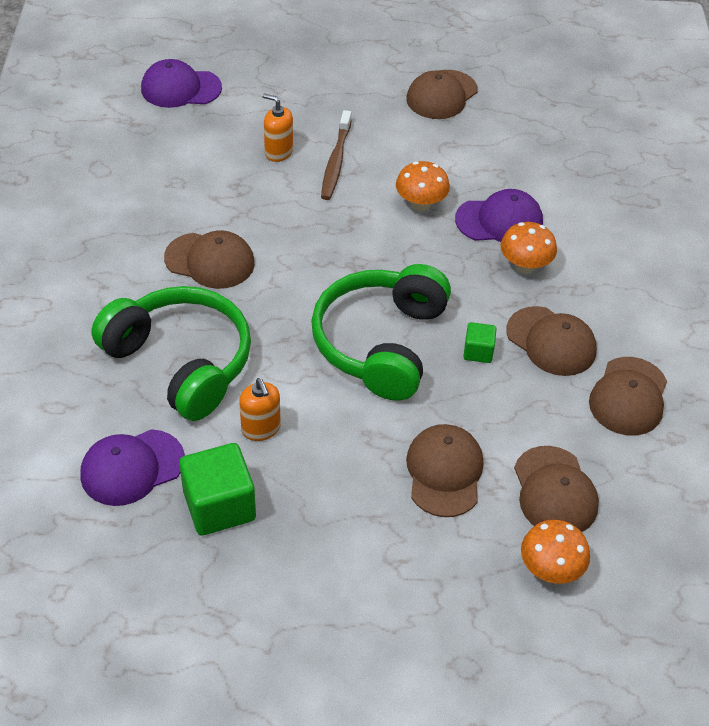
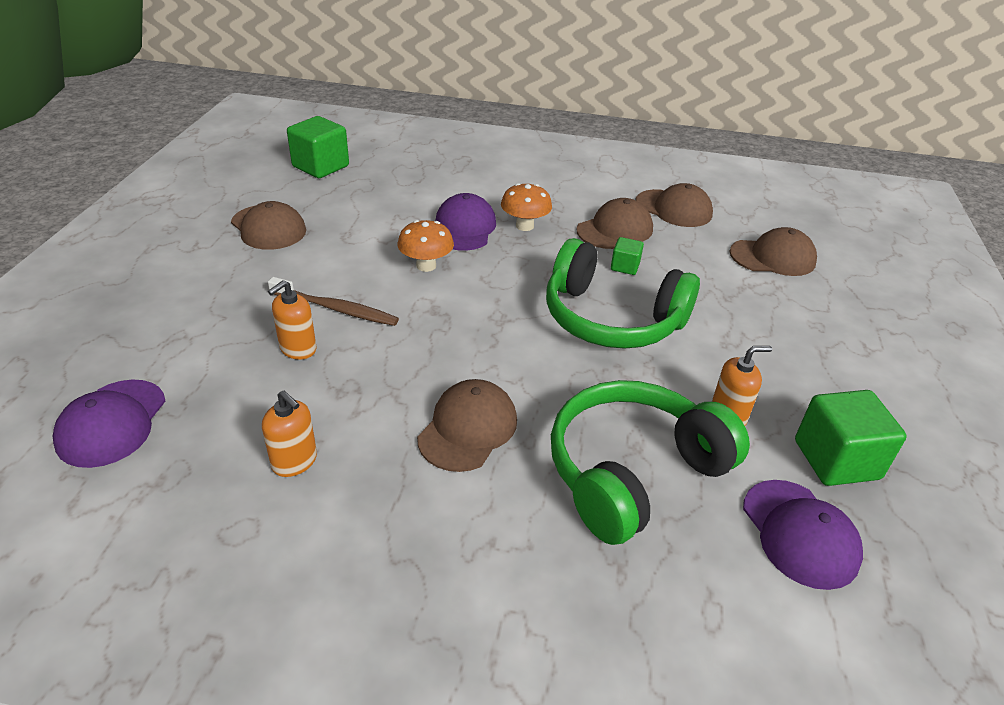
camera: 80 degrees left, 10 degrees down
brown cap [406,424,483,517] -> none
orange mushroom [521,520,590,584] -> none
none -> orange soap dispenser [262,391,317,477]
none -> green cube [287,116,349,178]

